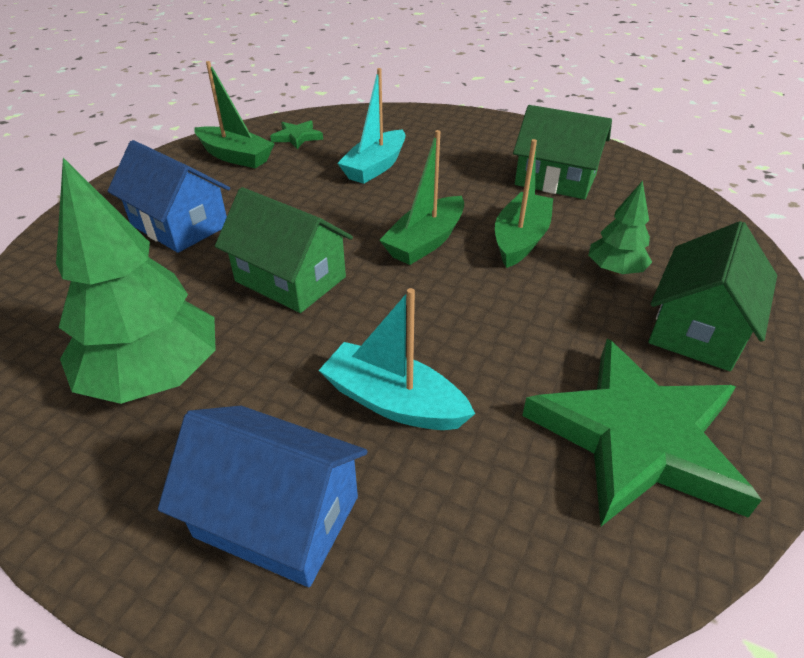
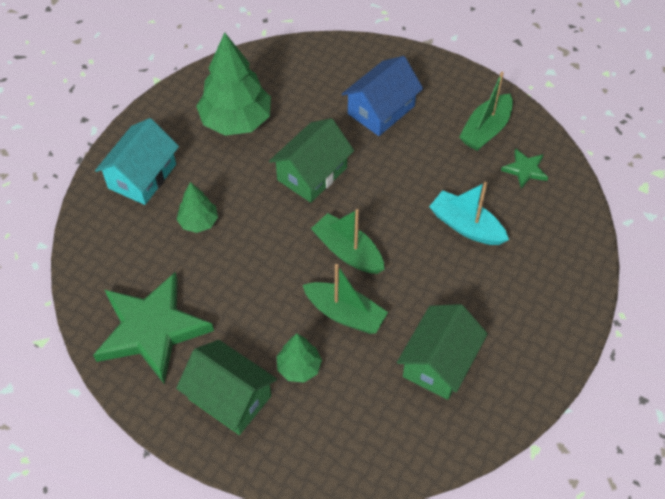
camera: 95 degrees right, 15 degrees up
blue house [158,406,367,587] -> turquoise house [95,118,179,205]
turquoise boat [319,288,475,430] -> green tree [177,182,218,233]

